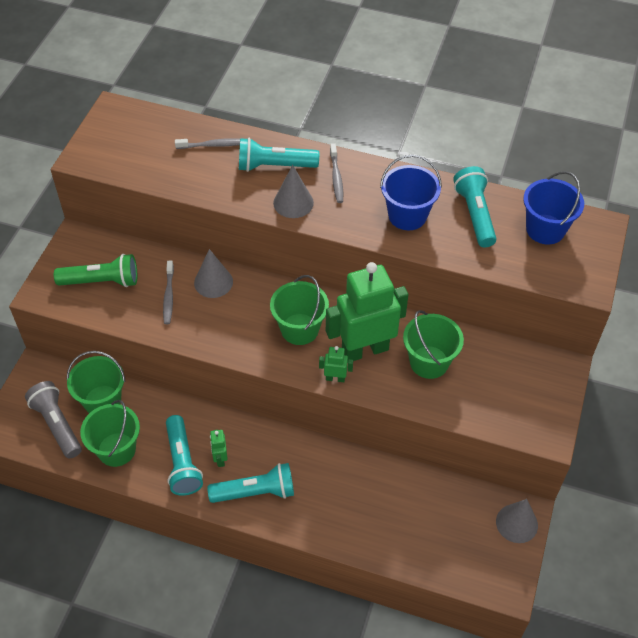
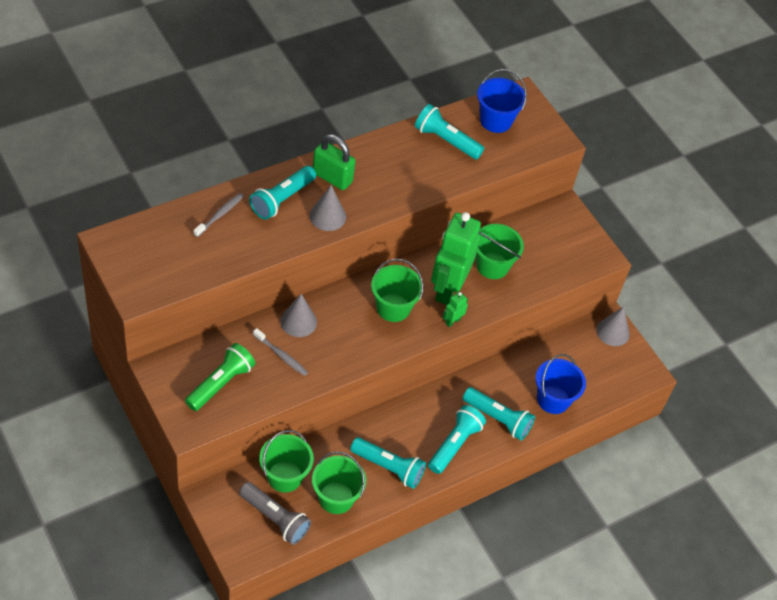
camera: 55 degrees left, 0 degrees up
grey flashlight [25,381,82,459] -> grey flashlight turned 150 degrees counterclockwise [239,482,311,545]
green robot [210,430,228,467] -> none
grey toothbrush [330,143,343,203] -> green padlock [313,134,355,190]
blue bucket [380,155,442,230] -> blue bucket moved to [535,354,586,414]
none -> turquoise flashlight [463,387,535,440]

